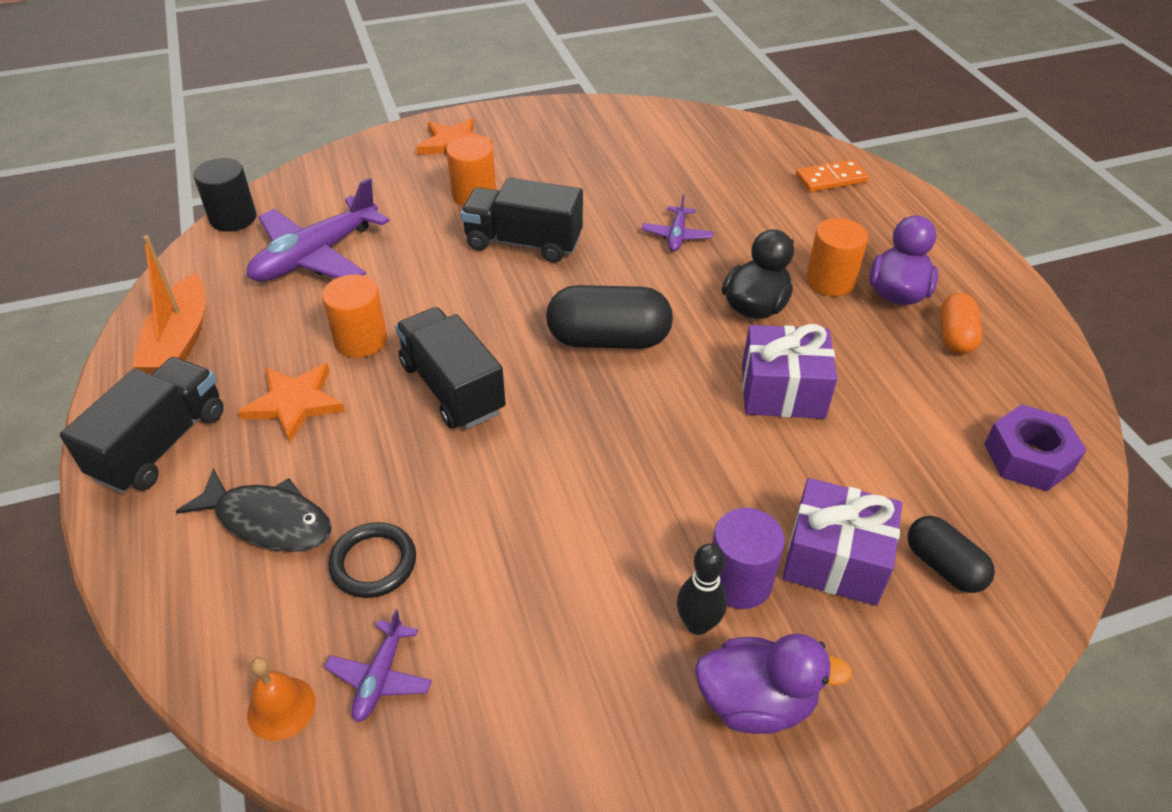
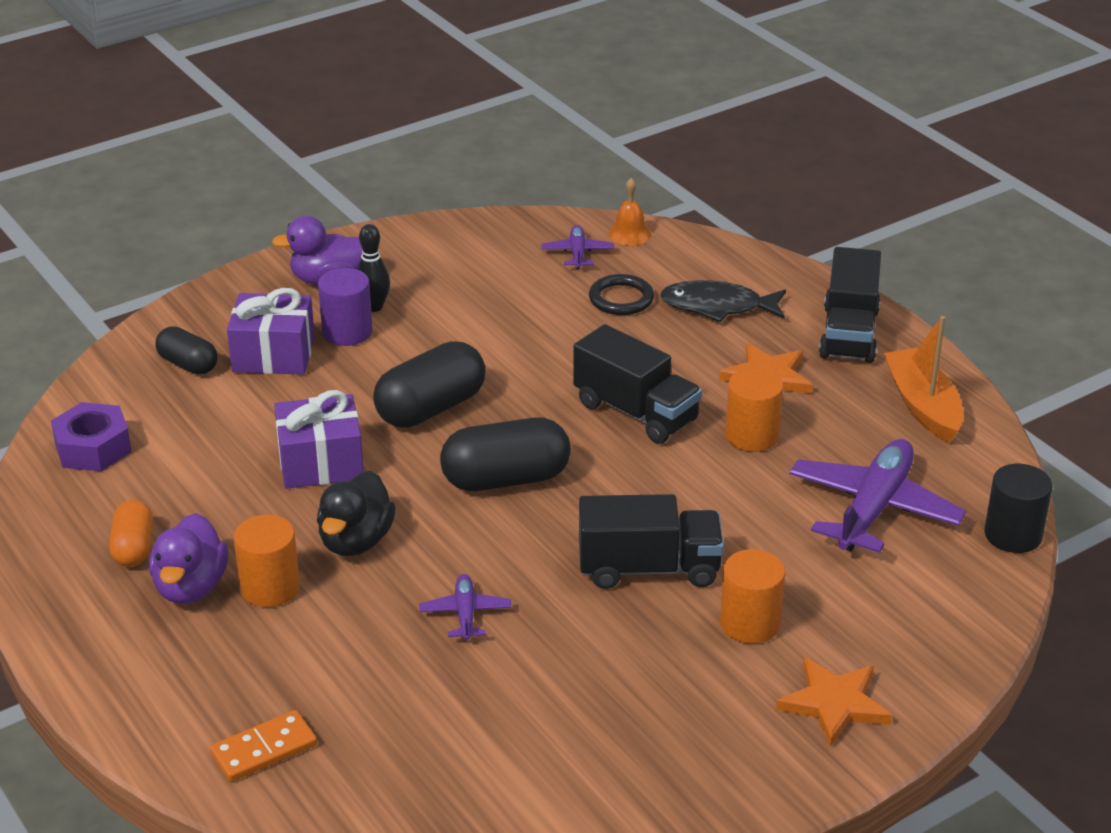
camera: 165 degrees right, 10 degrees down
none -> black capsule [373,341,486,428]

